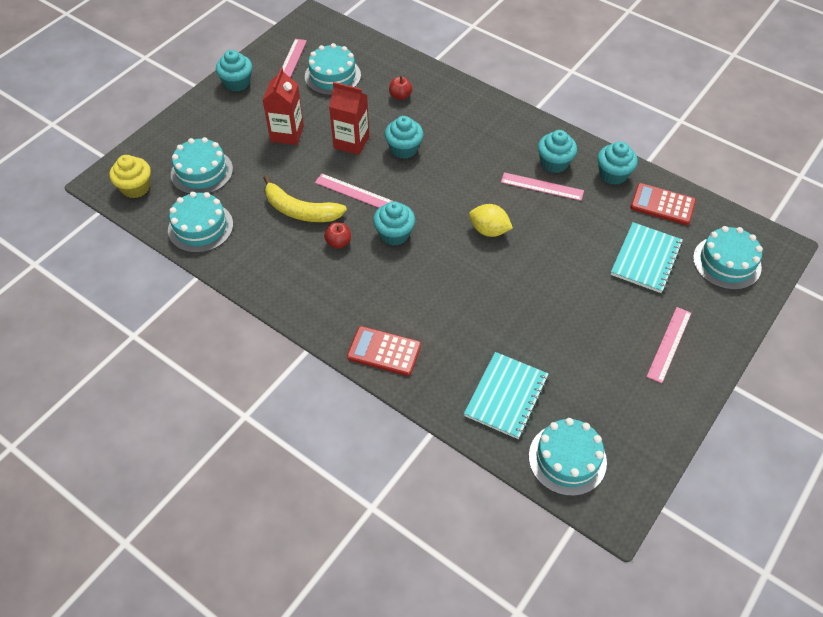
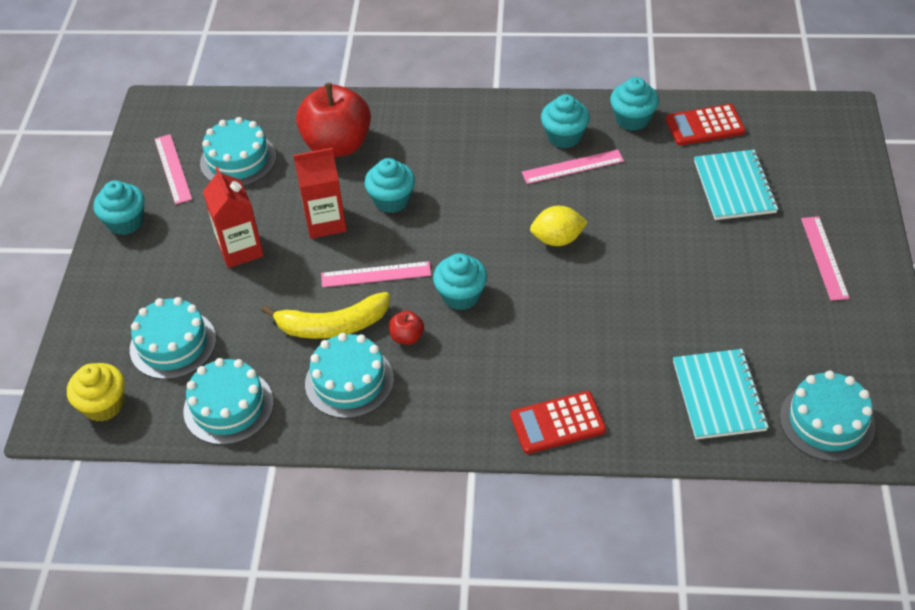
camera: 30 degrees left, 5 degrees down
red apple [389,76,412,100] -> red apple [296,83,371,157], size x2.38
turquoise cake [693,226,763,290] -> turquoise cake moved to [305,333,394,419]

